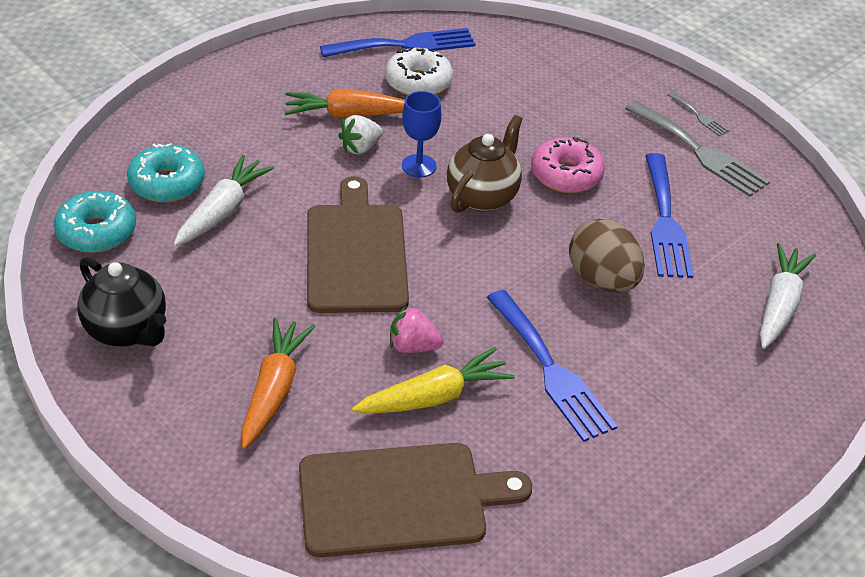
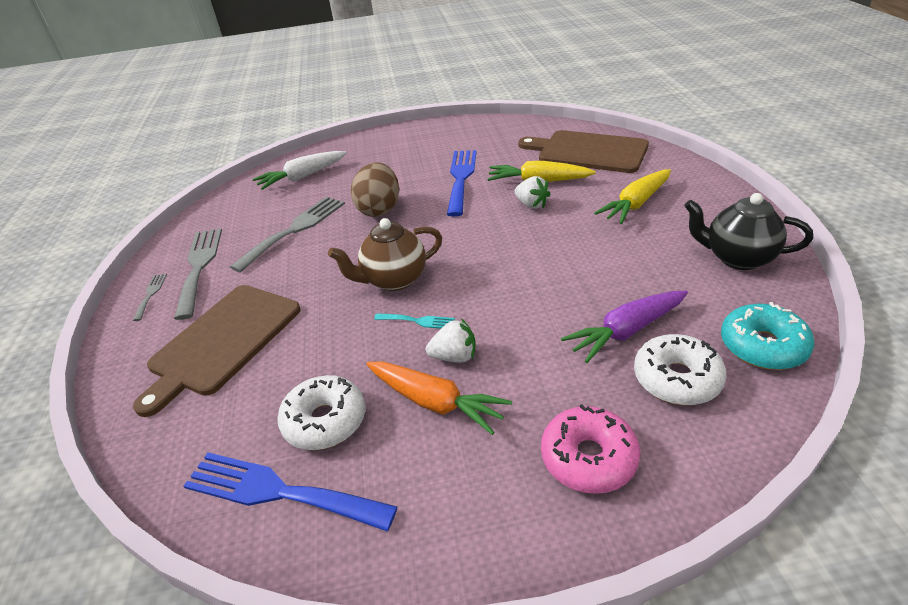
camera: 140 degrees left, 5 degrees down
black teapot [78,257,166,347] -> black teapot turned 60 degrees counterclockwise [684,193,813,270]
turquoise donut [127,143,205,202] -> white donut [634,334,727,405]
white carrot [173,155,274,246] -> purple carrot [561,291,688,363]
orange carrot [241,318,315,449] -> yellow carrot [594,169,671,224]
brown cutting board [307,176,409,313] -> brown cutting board moved to [133,285,301,417]
pink strawberry [390,306,444,353] -> white strawberry [514,176,551,209]
blue goblet [402,91,442,177] -> turquoise fork [374,313,455,329]
pink donut [531,137,605,193] -> pink donut moved to [541,404,640,494]
blue fork [645,153,694,278] -> grey fork [230,196,345,273]

